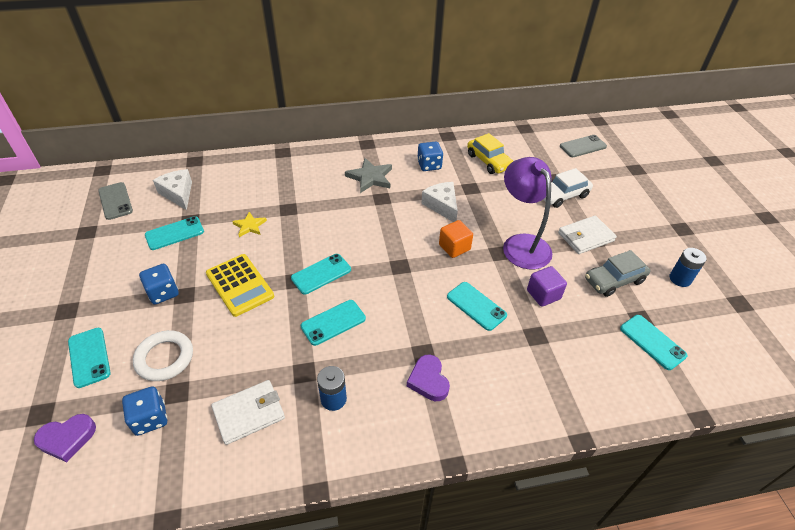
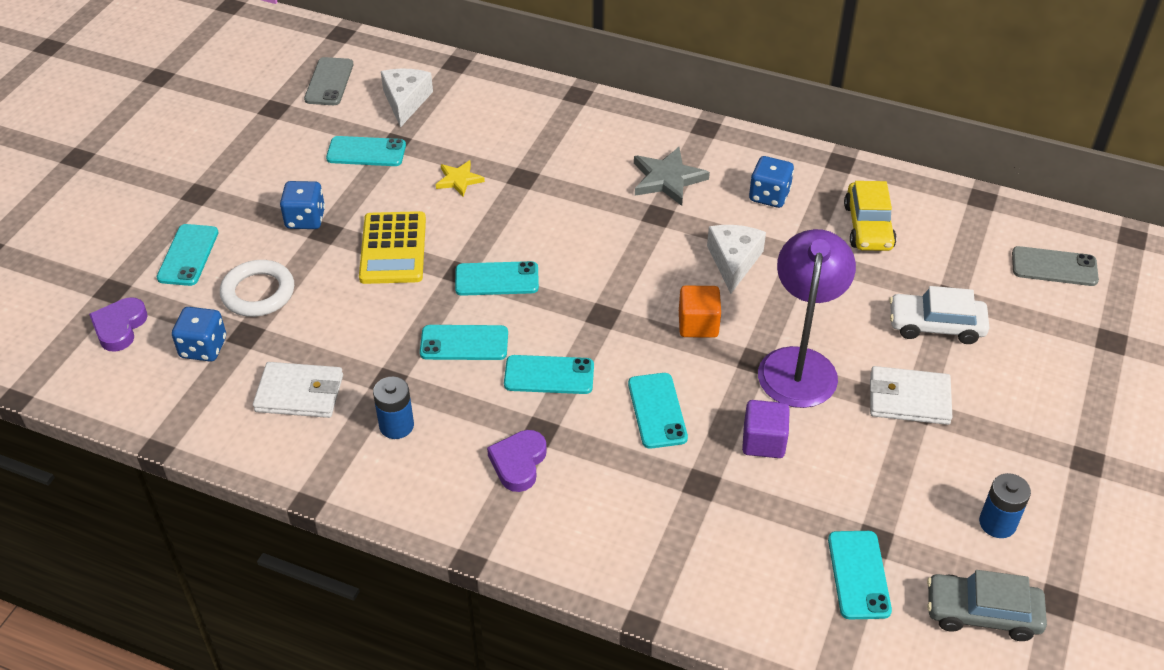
camera: 35 degrees right, 0 degrees up
purple heart [34,414,96,462] -> purple heart turned 90 degrees clockwise [89,298,148,352]
grey car [585,250,650,297] -> grey car moved to [927,570,1047,641]
none -> turquoise phone [504,355,594,394]

